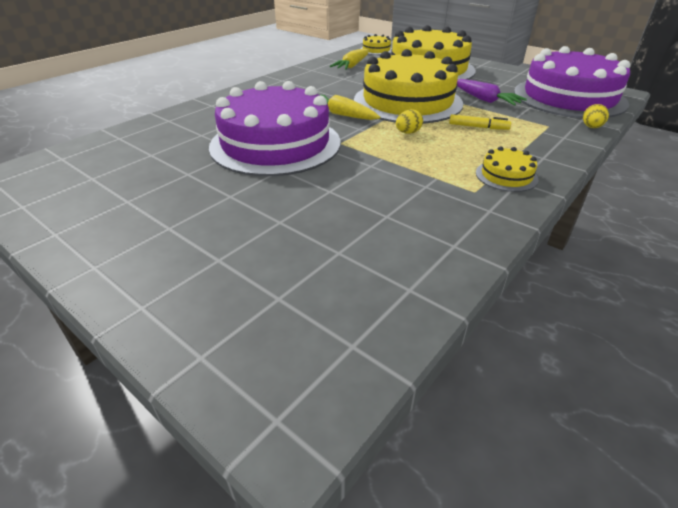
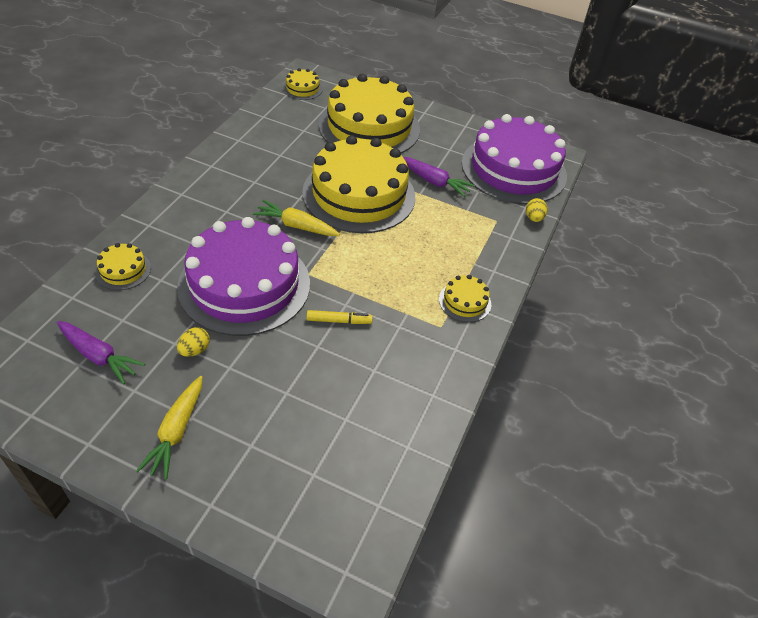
camera: 20 degrees left, 10 degrees up
yellow carrot [330,49,369,70] -> yellow carrot moved to [136,376,202,479]
yellow egg [396,109,423,134] -> yellow egg moved to [177,327,210,357]
yellow marker [449,114,511,130] -> yellow marker moved to [307,310,373,324]
none -> purple carrot [57,321,145,384]
none -> yellow cake [95,243,151,290]

